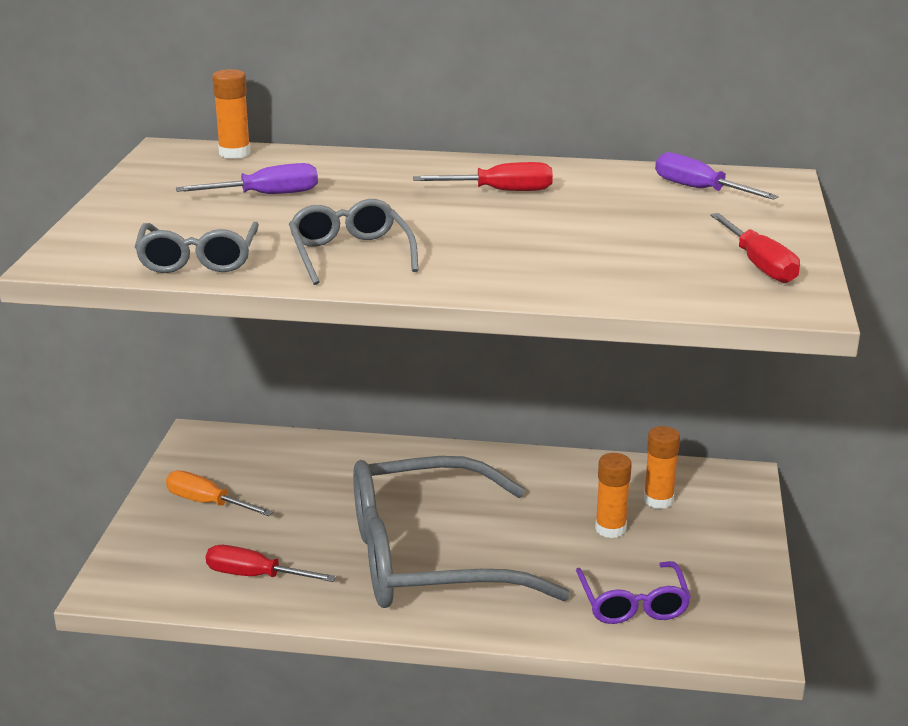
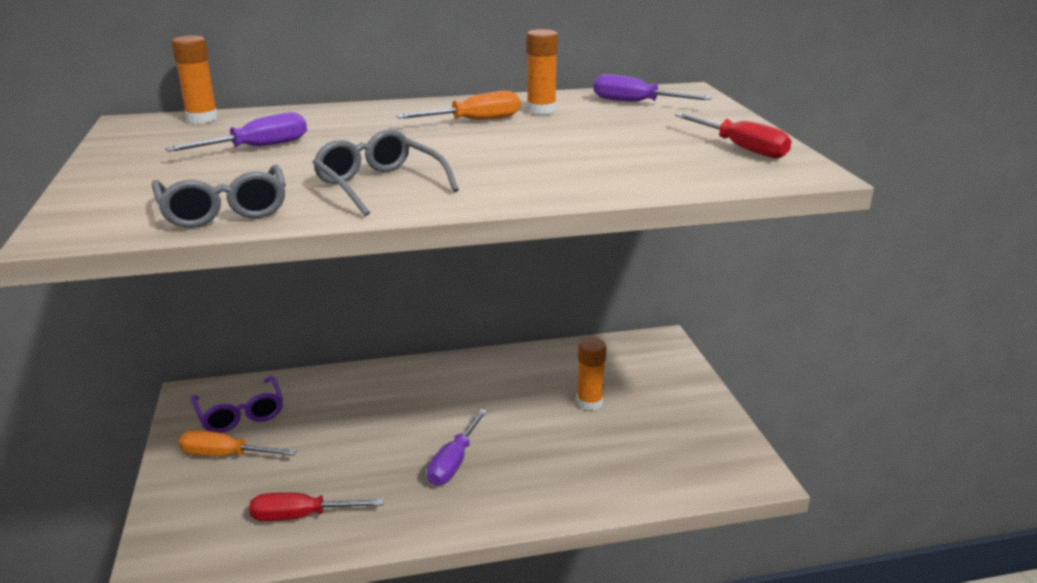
camera: 20 degrees left, 0 degrees up
grey glasses [353,456,570,608] -> purple screwdriver [427,409,488,485]
red screwdriver [413,162,553,191] -> orange screwdriver [396,91,520,120]
purple glasses [576,561,691,624] -> purple glasses moved to [191,376,283,433]
orange glue stick [644,426,680,509] -> orange glue stick moved to [527,29,558,115]

